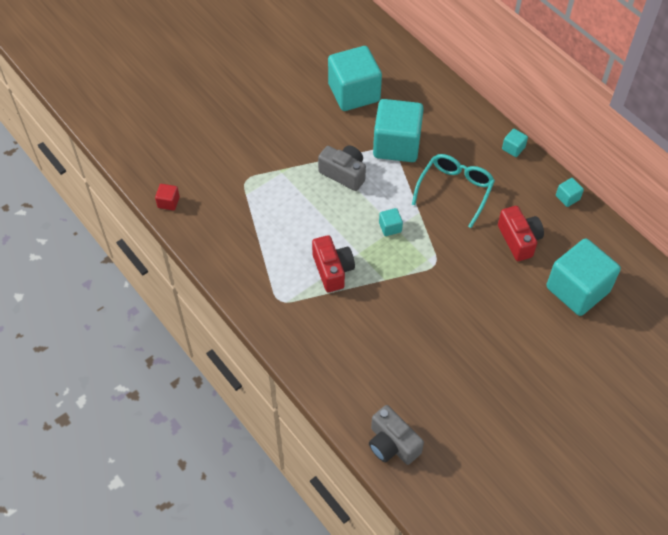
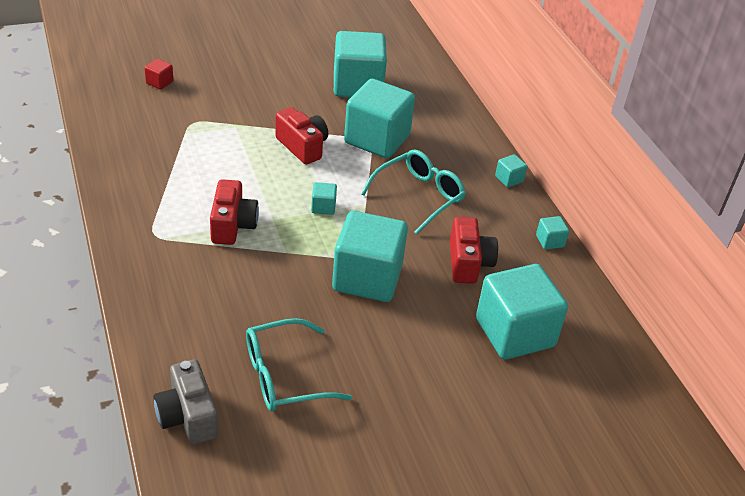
camera: 15 degrees right, 15 degrees down
red cube [155,184,180,211] -> red cube moved to [144,59,173,90]
grey camera [318,145,366,191] -> red camera [275,107,328,164]
none -> turquoise glasses [246,318,352,412]
none -> turquoise cube [332,211,408,302]

